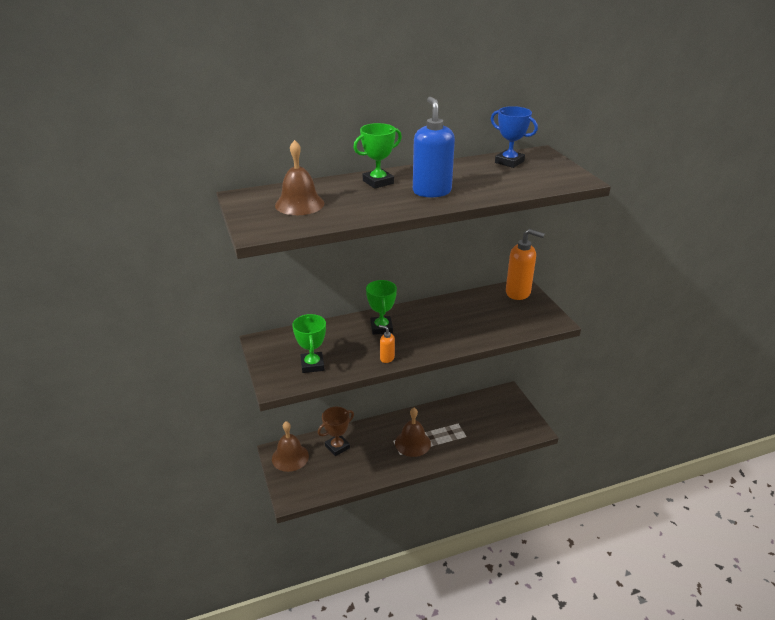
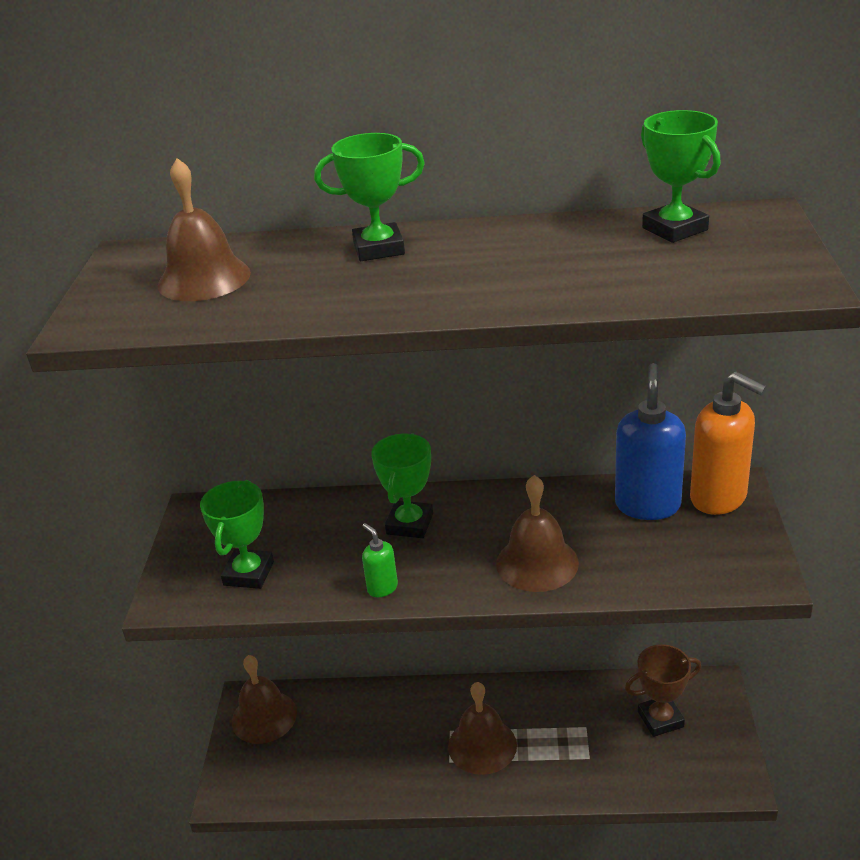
camera: 25 degrees right, 0 degrees up
brown trophy [318,407,354,456] -> brown trophy moved to [625,644,701,737]
orange soap dispenser [379,325,395,363] -> green soap dispenser [362,523,398,597]
blue soap dispenser [413,97,455,198] -> blue soap dispenser moved to [615,363,686,520]
blue trophy [491,106,538,168] -> green trophy [641,110,721,243]
none -> brown bell [496,475,579,592]

